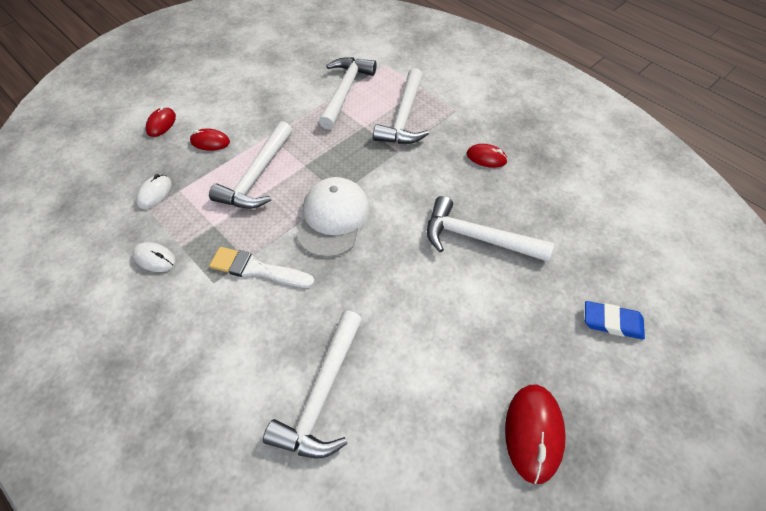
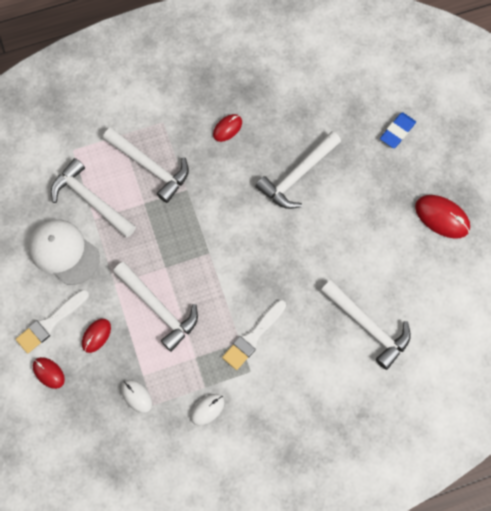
camera: 65 degrees left, 15 degrees up
white cap [296,177,370,257] -> white cap moved to [28,219,100,285]
none -> white brush [16,290,89,353]

